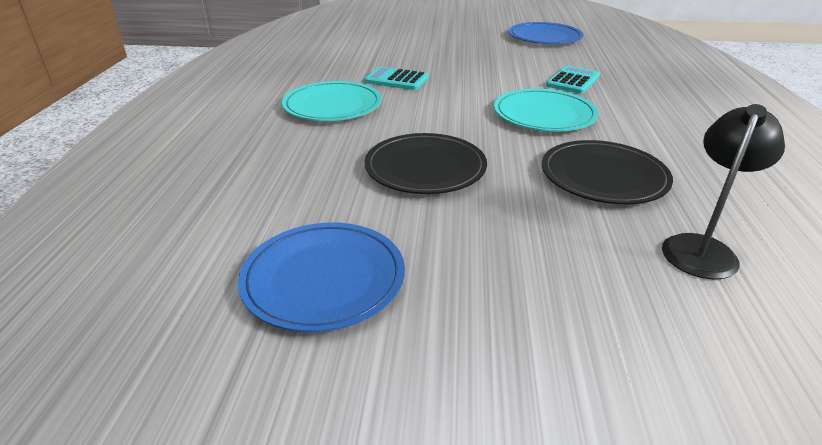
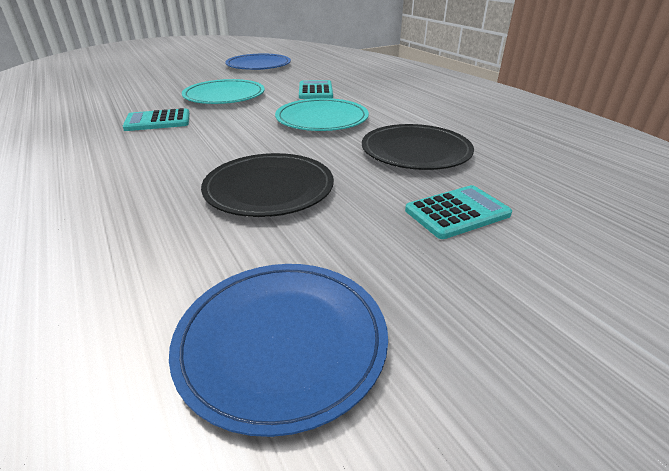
camera: 35 degrees left, 0 degrees up
turquoise plate [282,81,382,121] -> turquoise plate moved to [182,79,265,104]
black lamp [662,104,785,280] -> none
none -> turquoise calculator [405,185,512,239]

